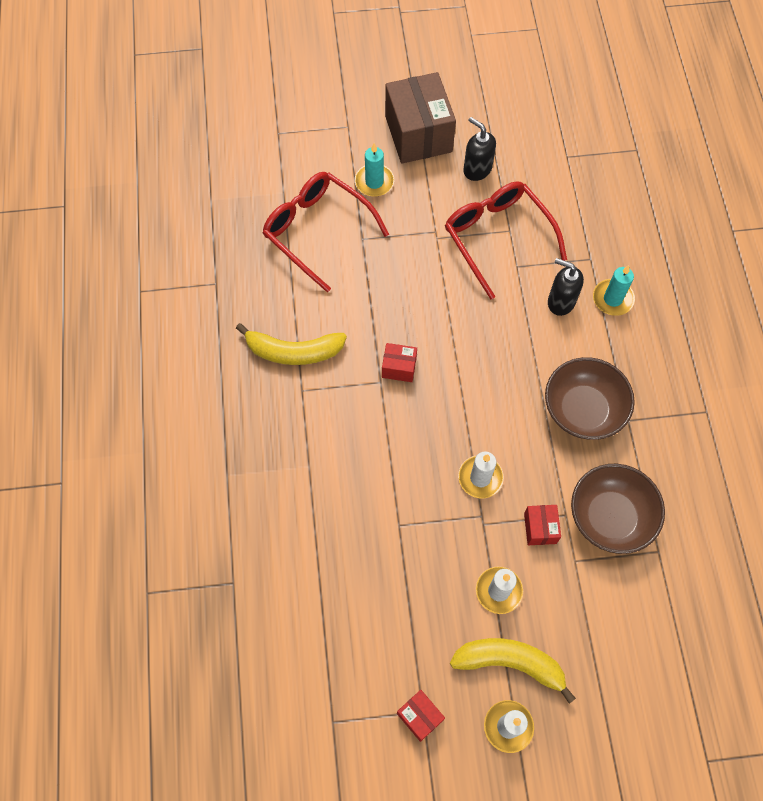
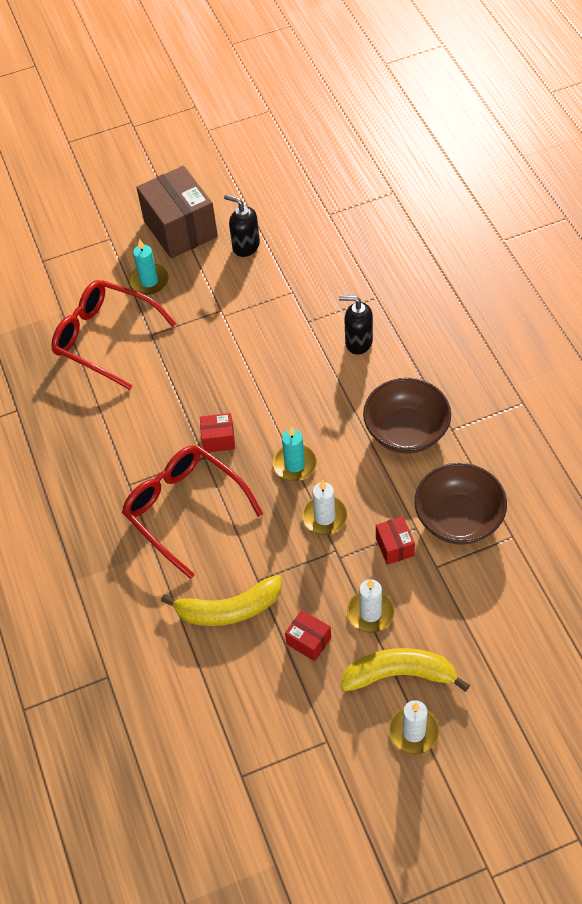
camera: 10 degrees left, 10 degrees down
yellow banana [236,323,347,365] -> yellow banana moved to [161,575,282,626]
red box [397,690,445,742] -> red box moved to [285,610,331,661]
red glasses [445,181,567,299] -> red glasses moved to [122,445,263,579]
turquoise candle [593,265,635,316] -> turquoise candle moved to [273,427,317,481]

